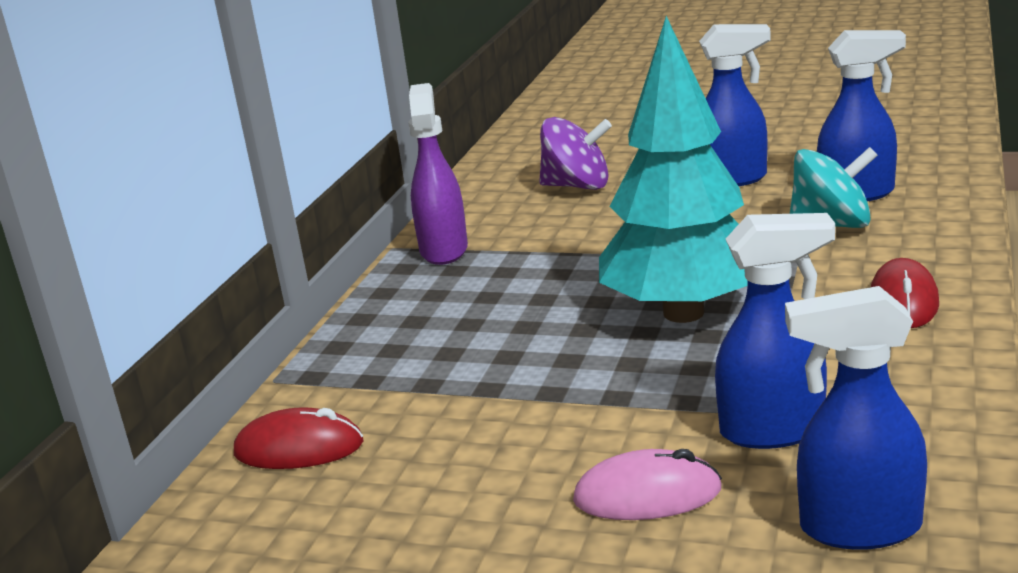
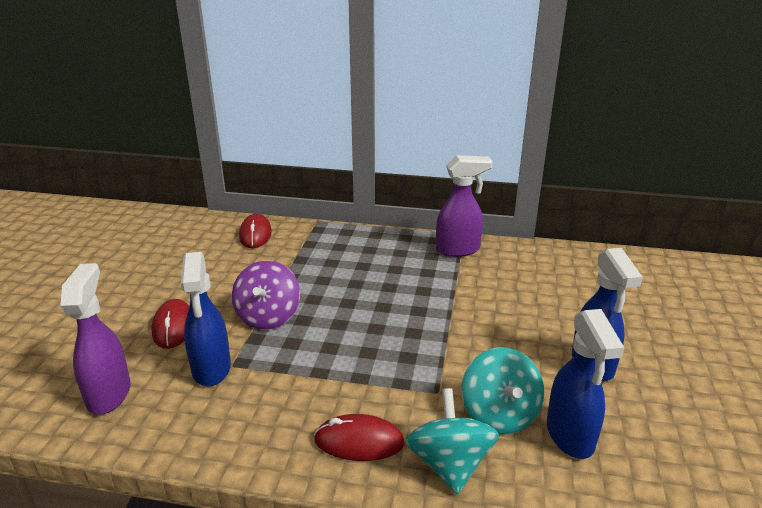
camera: 80 degrees right, 5 degrees up
purple spinning top [539,117,612,190] -> purple spinning top moved to [232,260,300,330]
pink mouse [573,449,722,520] -> red mouse [151,299,189,349]
turquoise tree [599,16,748,323] -> none
blue spray bottle [785,286,927,550] -> purple spray bottle [60,263,131,415]
none -> turquoise spinning top [406,388,499,495]

